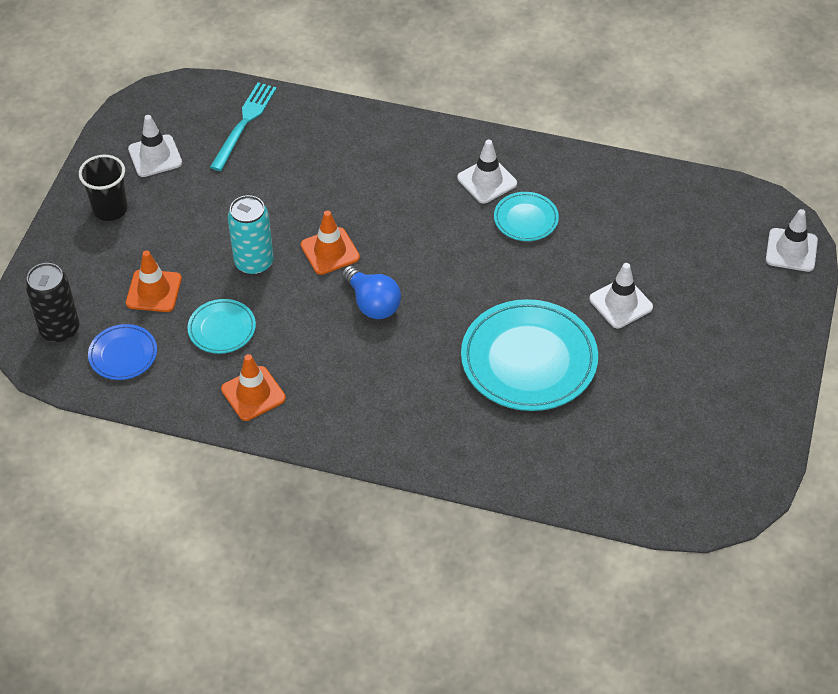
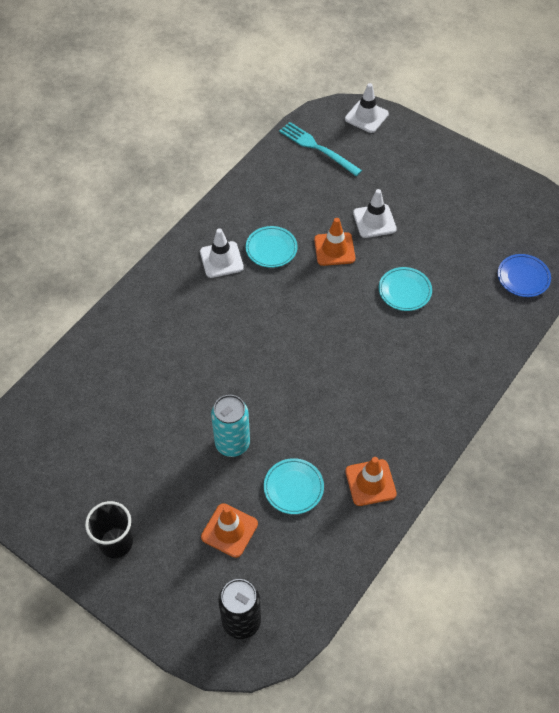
camera: 70 degrees left, 5 degrees up
blue plate [88,324,157,380] -> blue plate moved to [498,254,551,297]
white traffic cone [128,115,182,177] -> none
turquoise fork [210,83,277,171] -> turquoise fork moved to [279,122,362,176]
orange traffic cone [301,210,360,275] -> orange traffic cone moved to [314,218,355,266]
blue light bulb [342,266,401,319] -> none
turquoise plate [461,299,598,411] -> turquoise plate [379,267,432,311], size x0.51

